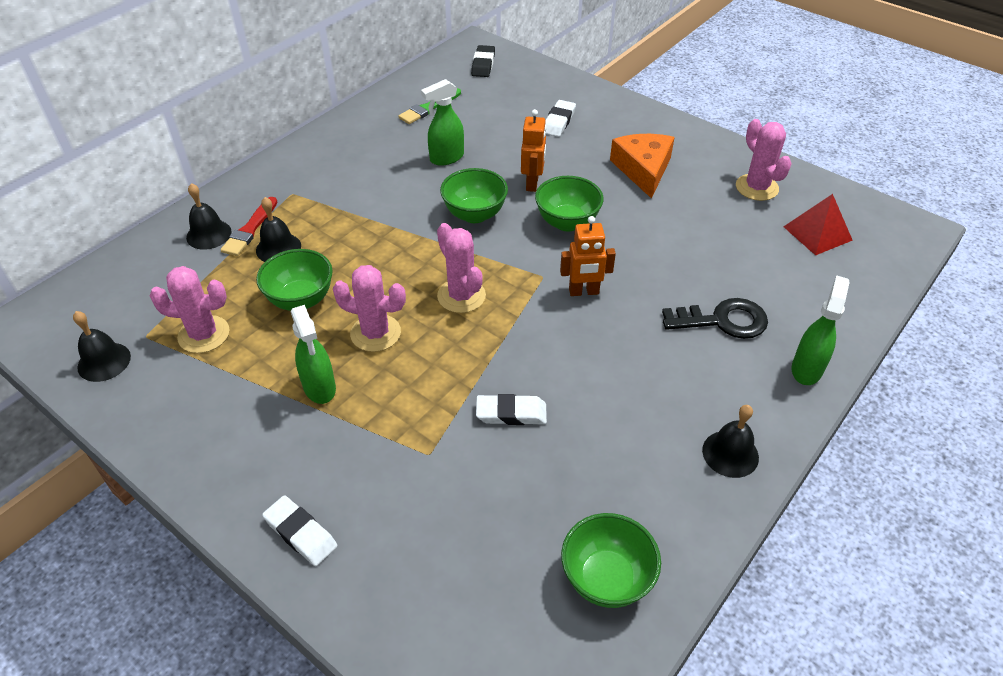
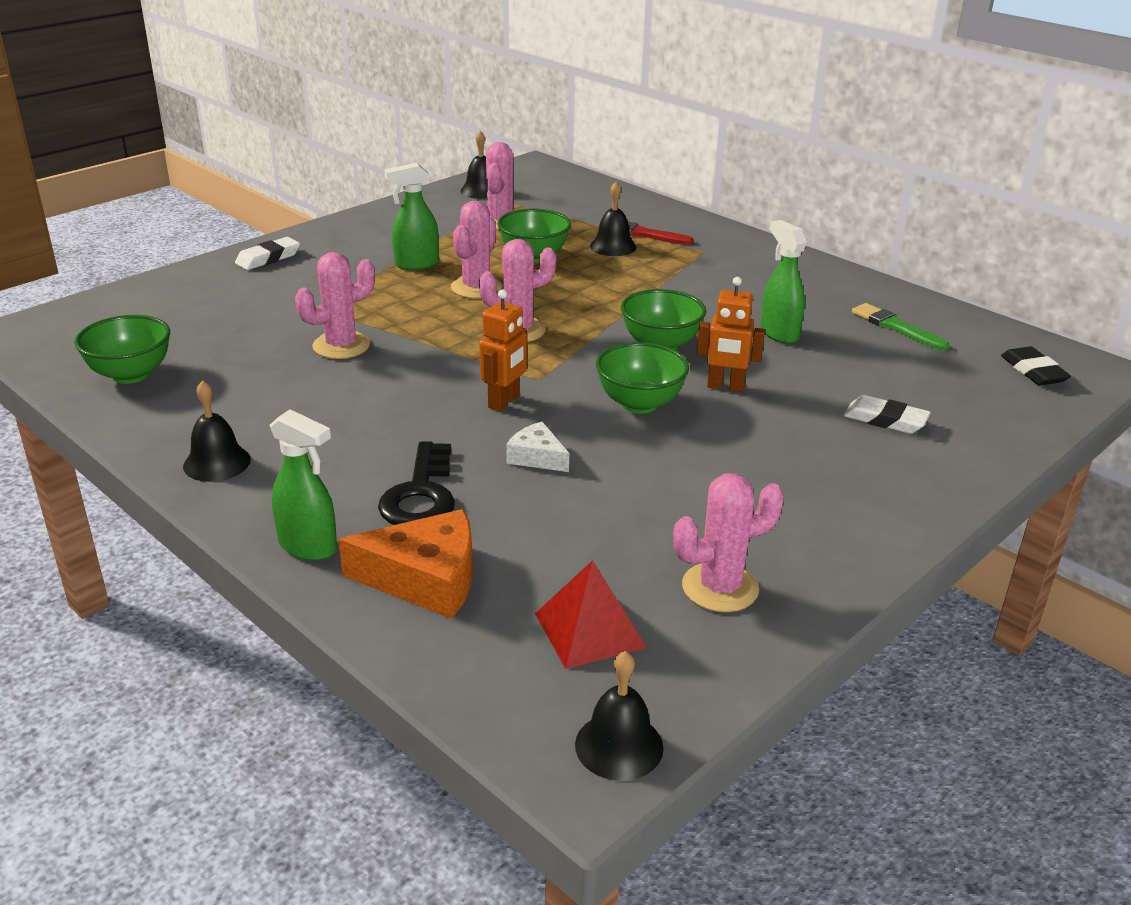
camera: 95 degrees right, 15 degrees down
black bell [186,183,232,250] -> black bell moved to [575,651,664,781]
black eraser [471,45,495,77] -> black eraser turned 60 degrees clockwise [1001,346,1071,386]
white eraser [476,394,547,425] -> pink cactus [295,252,375,359]
orange robot [560,216,616,296] -> orange robot turned 150 degrees counterclockwise [479,289,528,411]
orange cheese [610,134,675,199] -> orange cheese moved to [338,509,473,619]
none -> white cheese [506,422,569,472]

